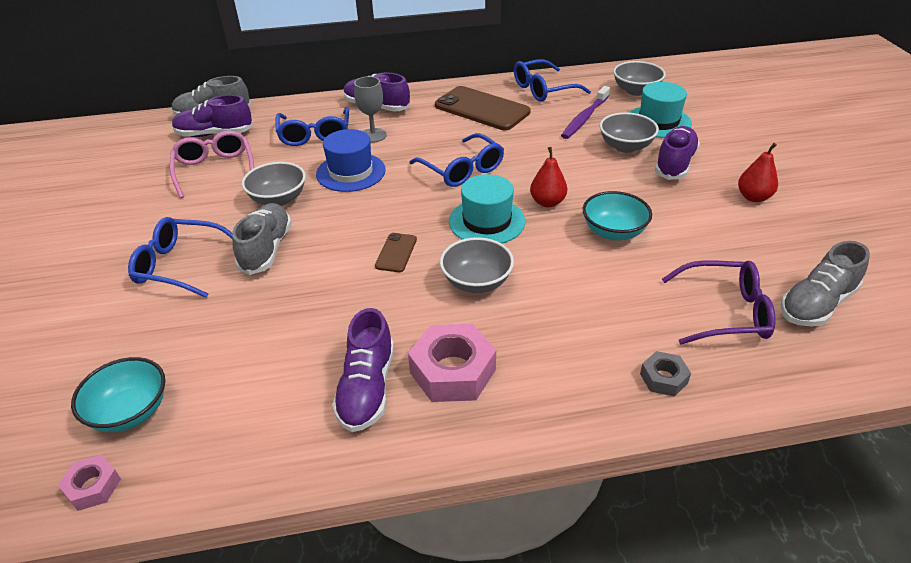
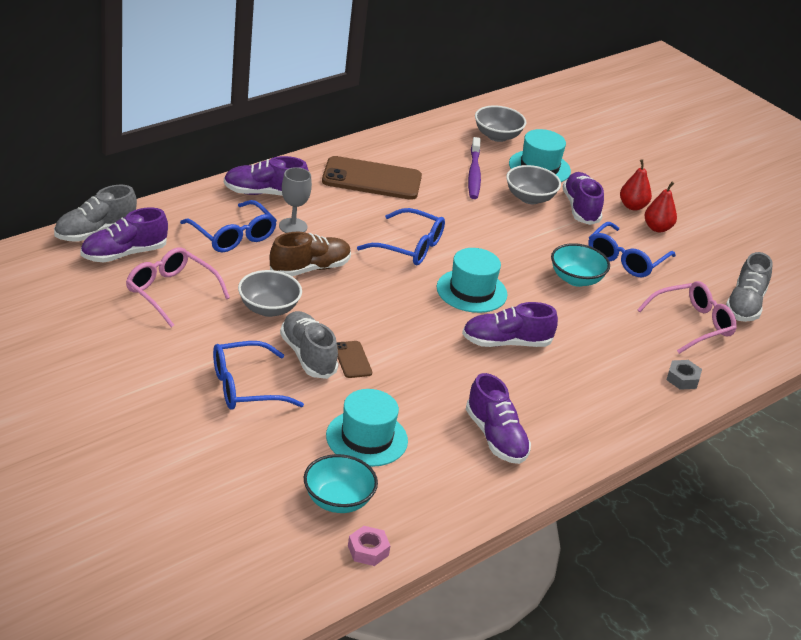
camera: 35 degrees left, 5 degrees down
blue hat [316,129,386,192] -> brown shoe [270,232,351,276]
brown phone [375,233,417,272] -> brown phone moved to [337,341,372,378]
pink nut [408,324,496,402] -> none
grey bowl [440,237,514,293] -> purple shoe [462,302,558,347]
blue glasses [514,59,591,102] -> blue glasses moved to [588,222,676,277]
red pear [530,147,567,207] -> red pear moved to [620,159,652,210]
purple glasses [662,260,776,345] -> pink glasses [637,281,737,354]
none -> turquoise hat [326,389,408,467]

